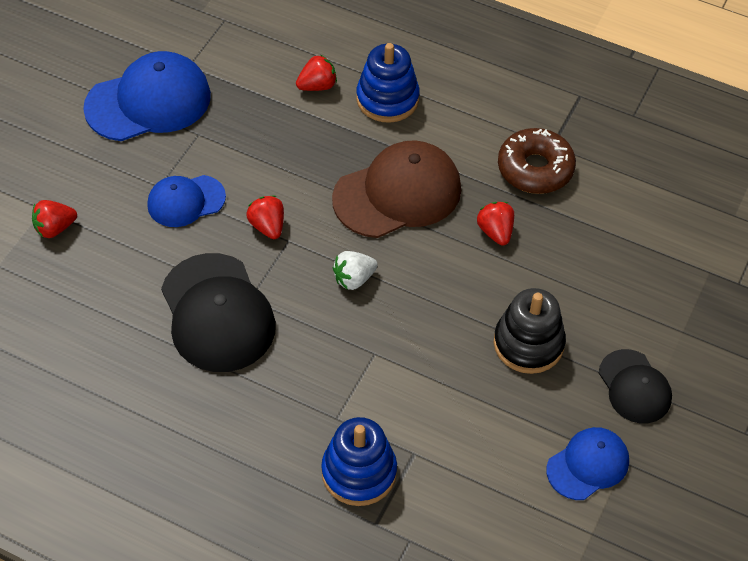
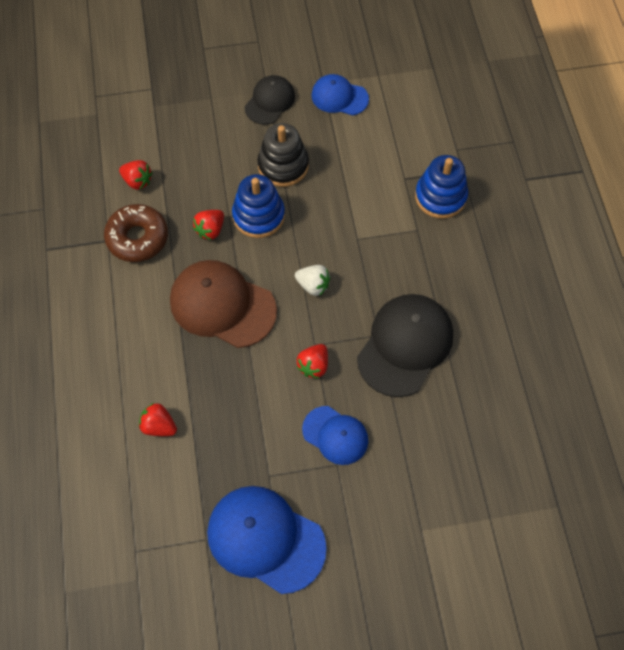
camera: 125 degrees left, 10 degrees up
red strawberry [32,200,77,238] -> red strawberry moved to [119,160,152,190]
blue stacking toy [356,43,420,123] -> blue stacking toy moved to [232,174,285,238]

